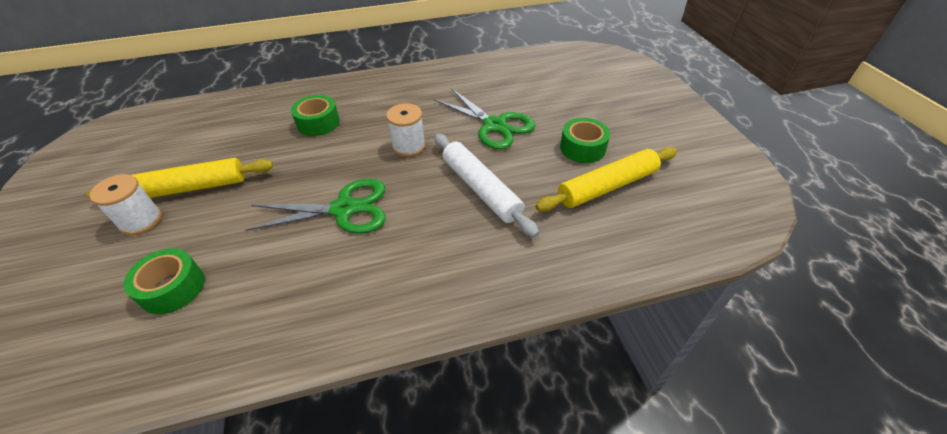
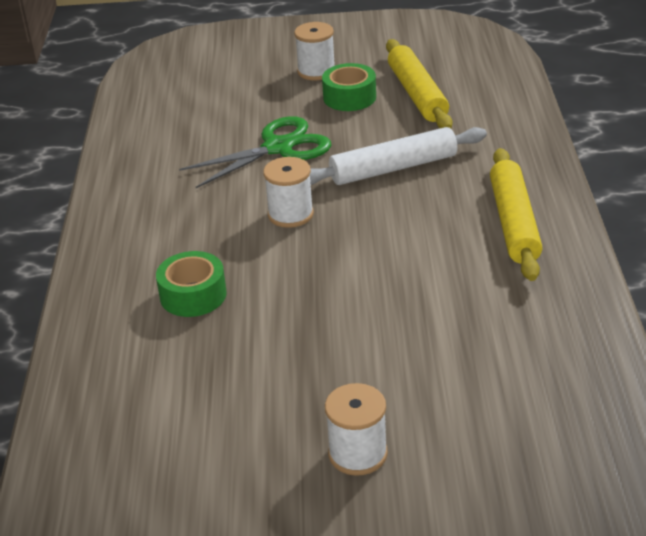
camera: 75 degrees left, 10 degrees down
yellow rolling pin [87,158,273,198] -> yellow rolling pin moved to [490,148,542,281]
green tape [124,248,205,314] -> none
green scissors [245,179,386,234] -> none
none -> white spool [294,22,335,80]

